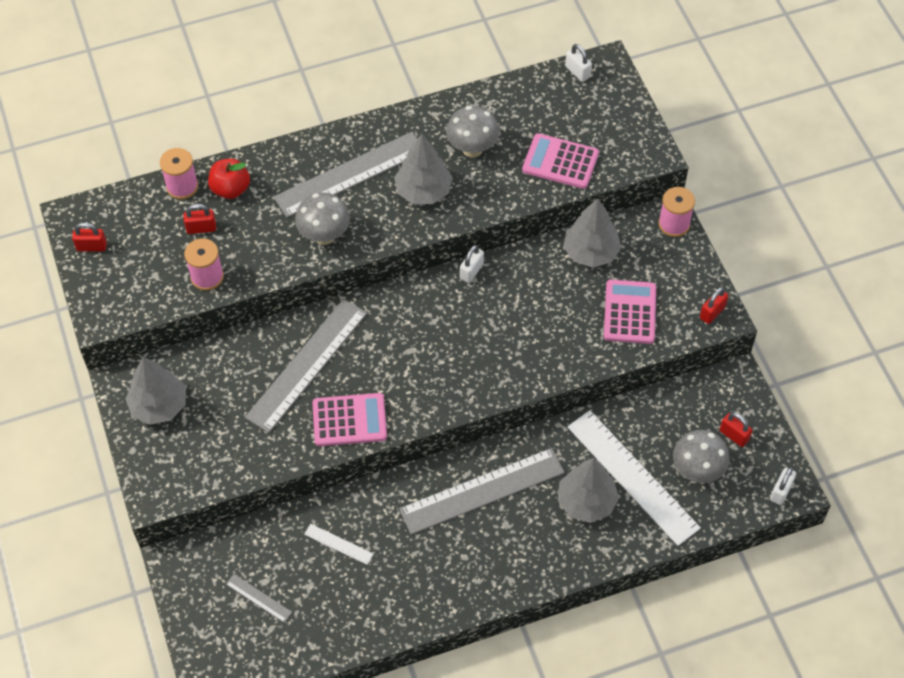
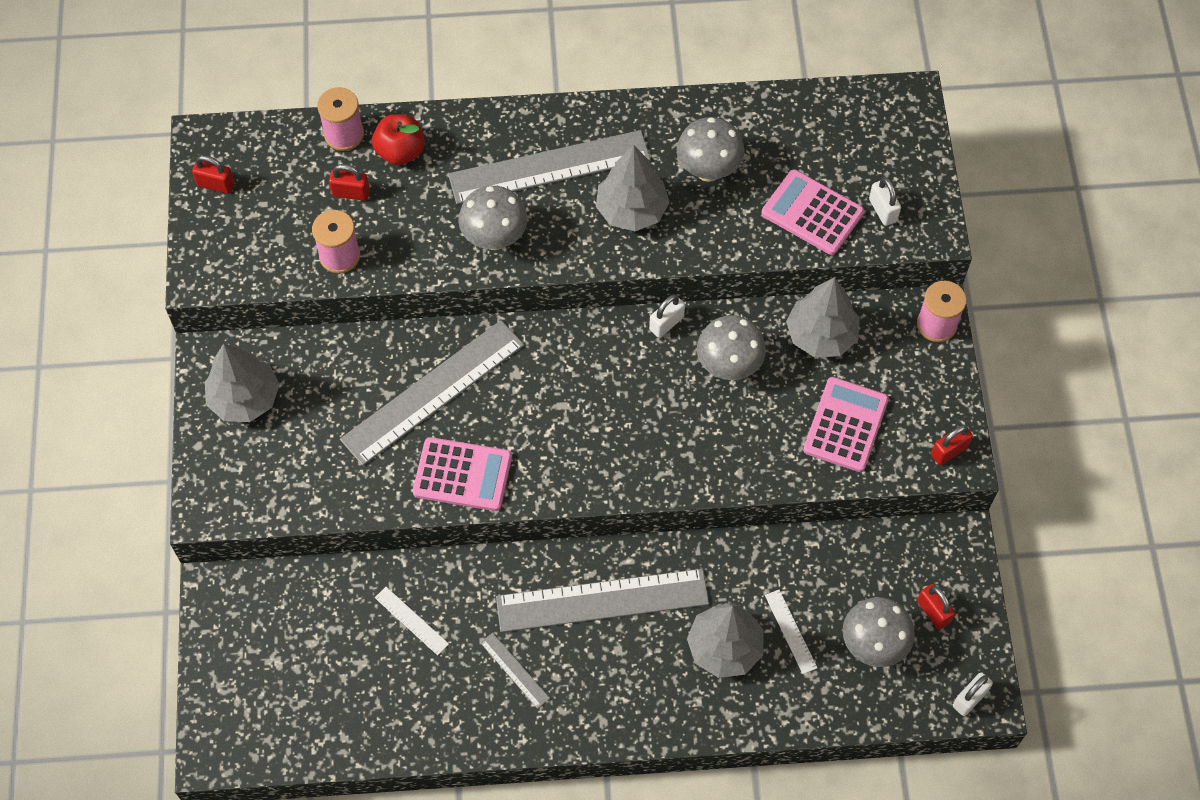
camera: 15 degrees right, 5 degrees up
grey ruler [226,574,292,623] -> grey ruler moved to [480,633,550,709]
white padlock [565,44,592,82] -> white padlock moved to [869,177,901,226]
white ruler [567,410,701,546] -> white ruler [765,590,817,674], size x0.42
none -> grey mushroom [697,315,766,380]

